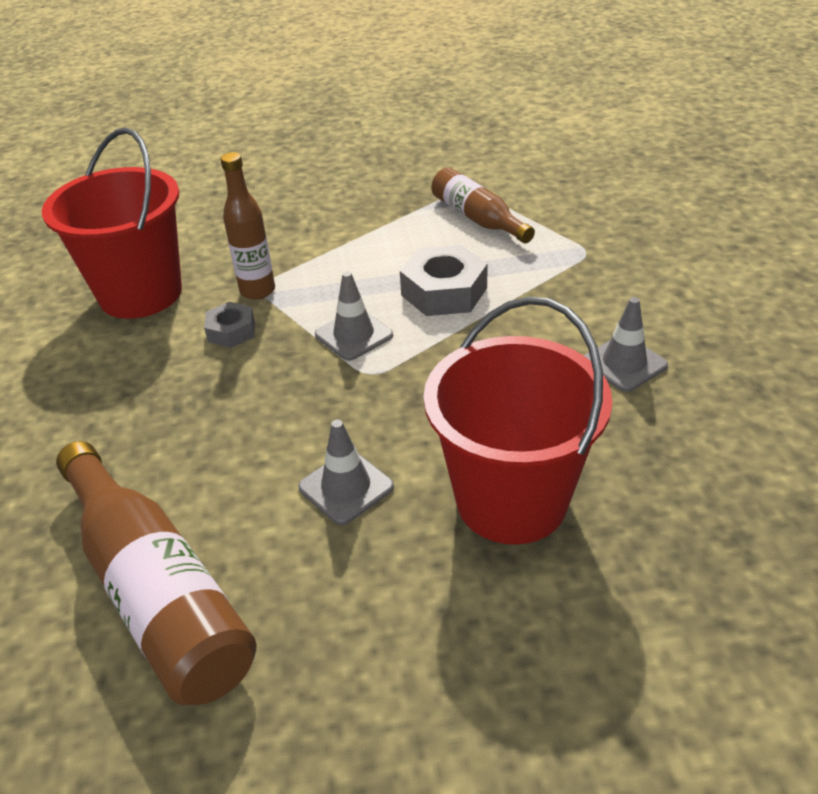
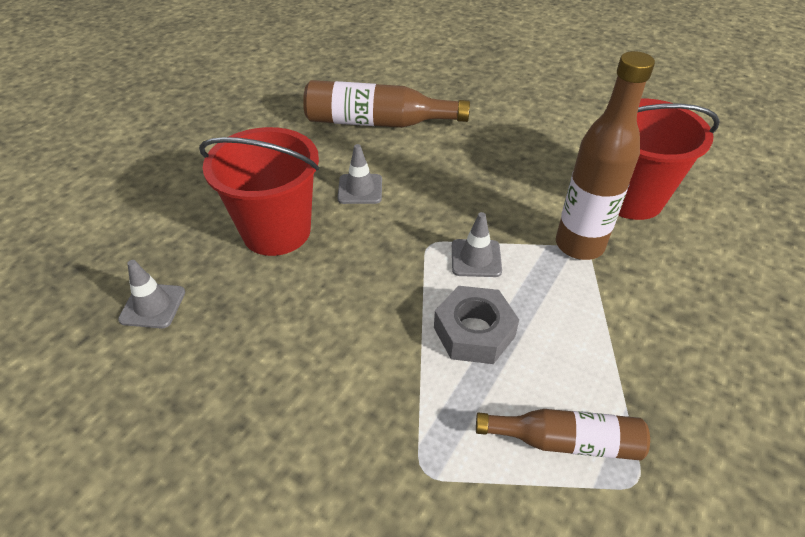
camera: 130 degrees right, 5 degrees up
grey nut [204,302,255,348] -> none
brown bottle [220,152,275,300] -> brown bottle [556,51,655,260], size x1.63
grey traffic cone [584,297,668,392] -> grey traffic cone moved to [118,260,185,328]

